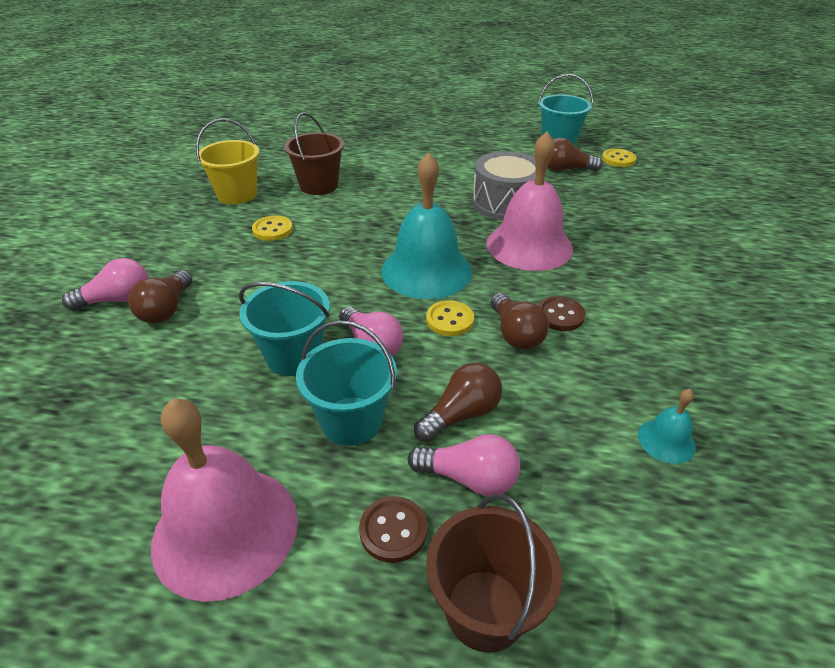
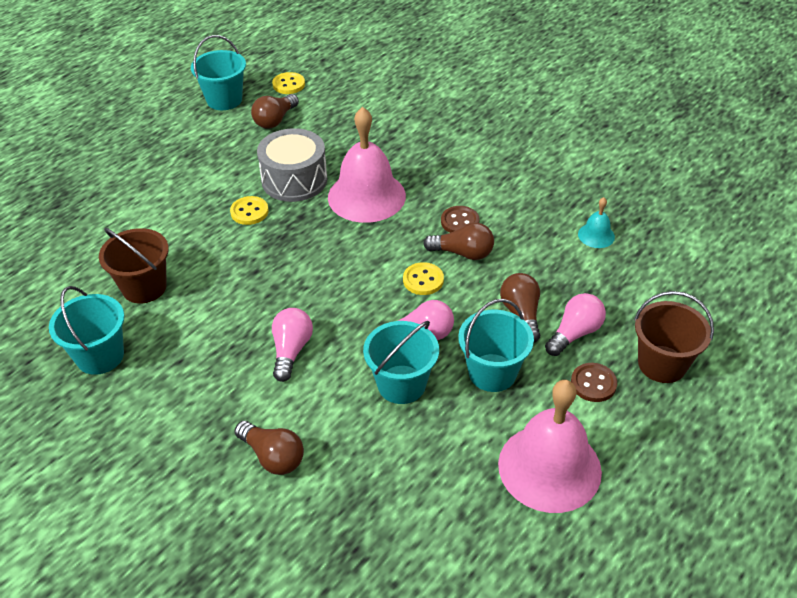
camera: 60 degrees left, 5 degrees up
pink light bulb [62,258,148,311] -> pink light bulb moved to [272,308,313,382]
yellow bucket [196,118,260,204] -> turquoise bucket [49,286,124,375]
yellow button [252,215,293,241] -> yellow button moved to [230,196,269,225]
turquoise bell [381,152,472,299] -> none

